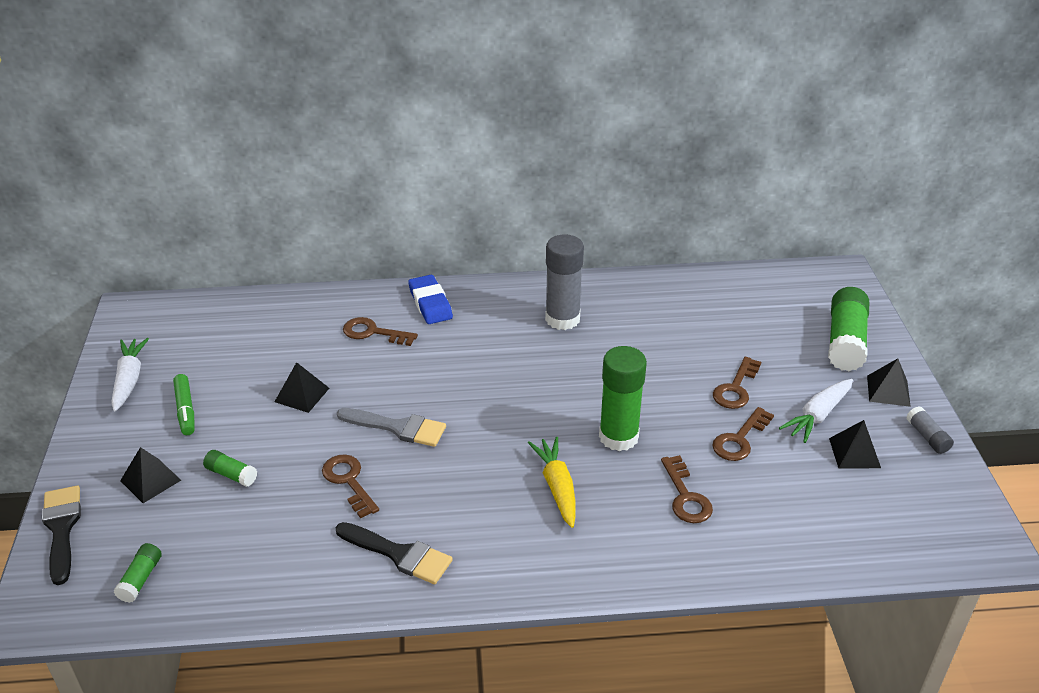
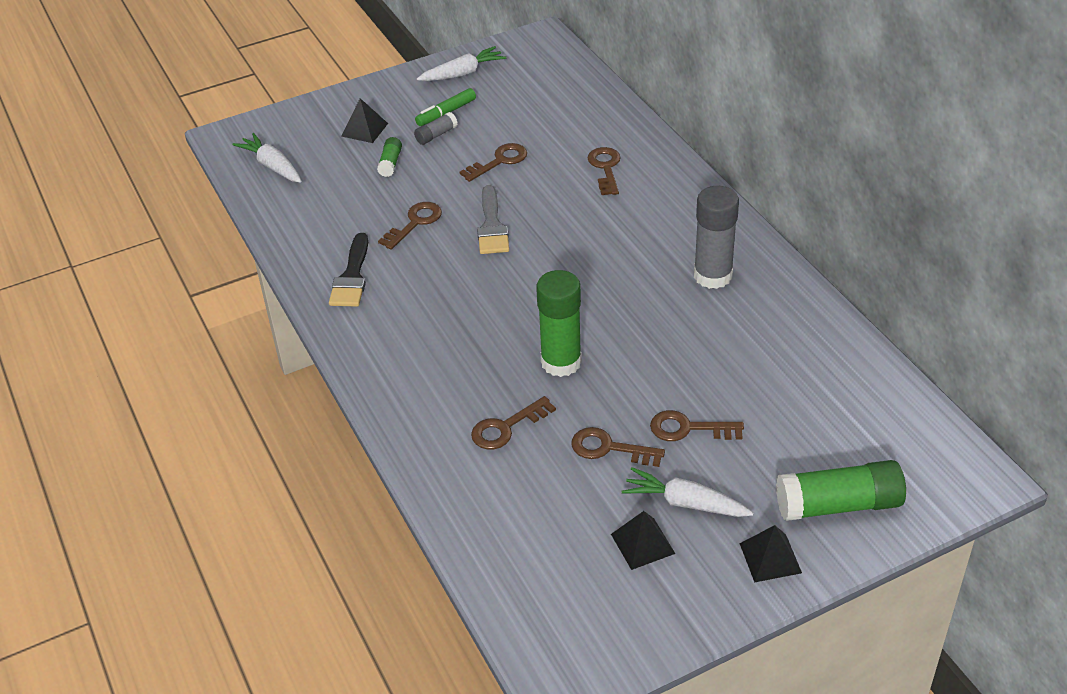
camera: 70 degrees right, 5 degrees up
black brush [42,486,81,585] -> none
green glue stick [113,543,162,603] -> white carrot [233,133,302,183]
black pyramid [275,362,329,413] -> brown key [460,143,527,182]
blue eraser [408,275,453,324] -> none
yellow carrot [528,437,576,528] -> none
grey glue stick [906,406,954,454] -> grey glue stick moved to [414,112,458,145]

